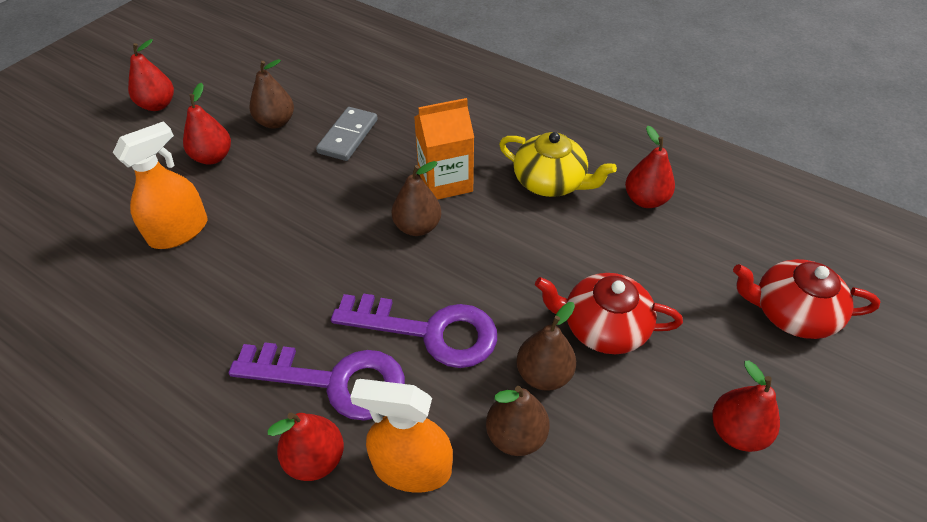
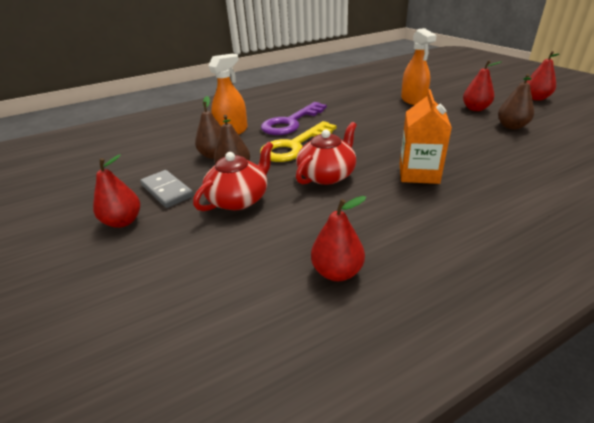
camera: 120 degrees right, 15 degrees down
red pear [268,413,344,481] -> none
grey domino [316,107,378,161] -> grey domino moved to [140,170,194,208]
purple key [331,293,497,368] -> yellow key [260,121,336,162]
brown pear [391,161,441,236] -> none
yellow teapot [499,132,617,197] -> none
red teapot [733,259,880,339] -> red teapot moved to [296,122,357,185]

